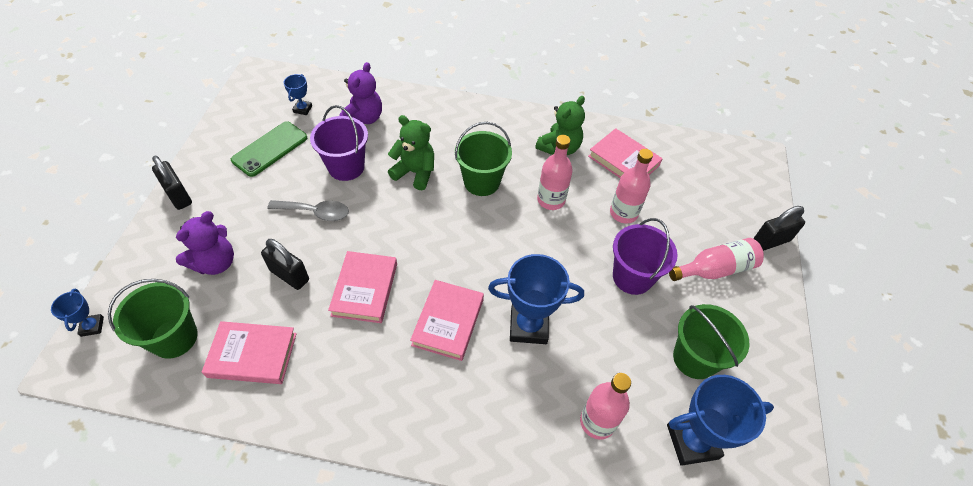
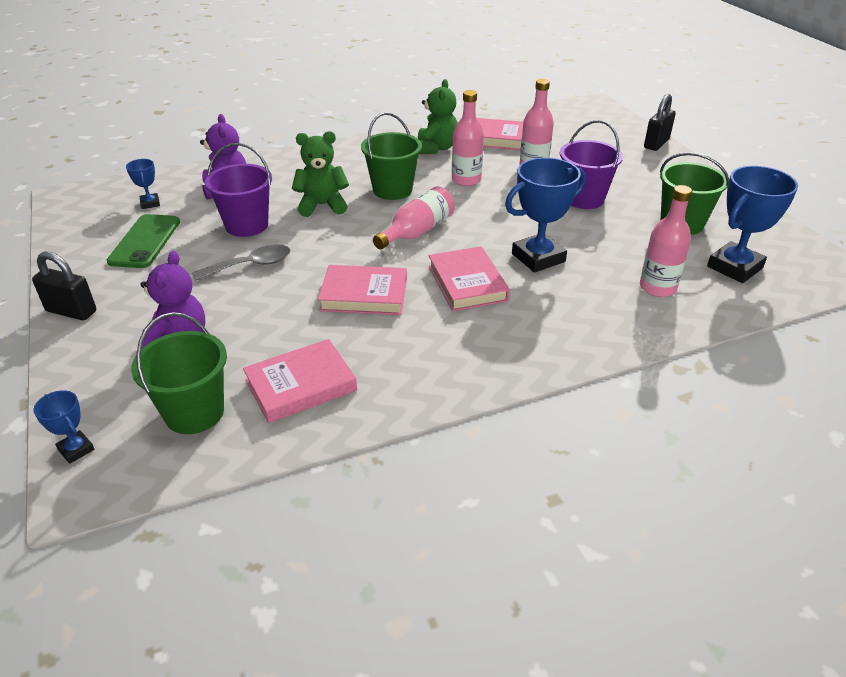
camera: 30 degrees left, 15 degrees down
black padlock [261,239,309,290] -> none
pink book [328,251,397,323] -> pink book turned 60 degrees counterclockwise [318,265,407,315]
pink bottle [669,238,764,281] -> pink bottle moved to [373,186,455,249]

